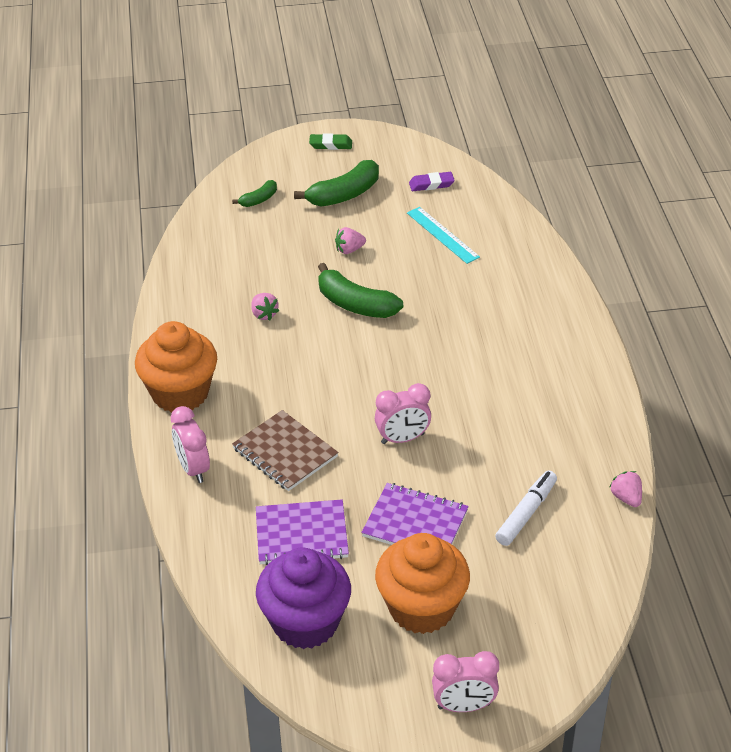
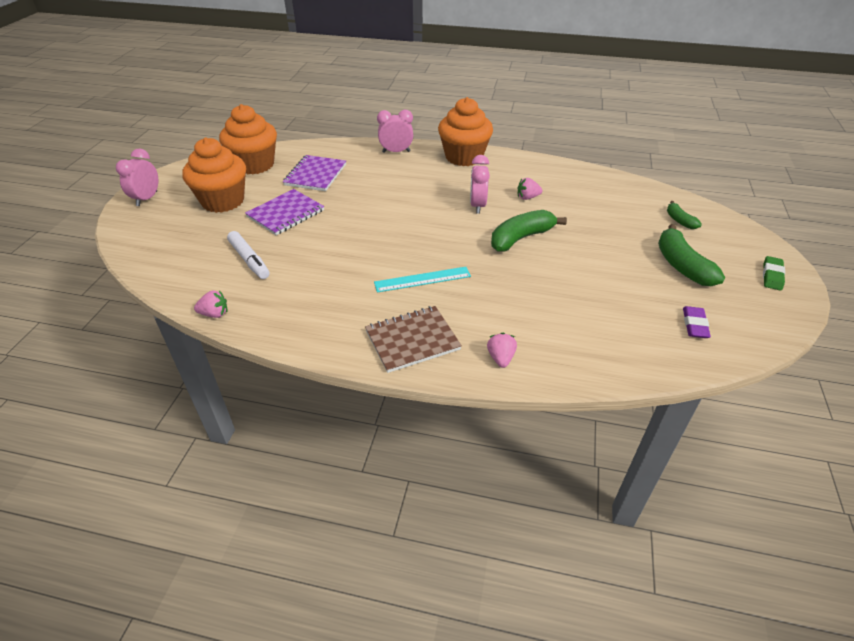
camera: 110 degrees right, 0 degrees up
brown notebook [232,410,339,491] -> brown notebook moved to [365,306,462,373]
purple cupcake [256,548,351,649] -> orange cupcake [219,104,277,174]
pink strawberry [335,227,366,254] -> pink strawberry moved to [487,333,517,368]
pink clock [375,383,431,444] -> pink clock moved to [470,155,490,214]
turquoise ruler [407,207,480,264] -> turquoise ruler moved to [374,267,471,292]

